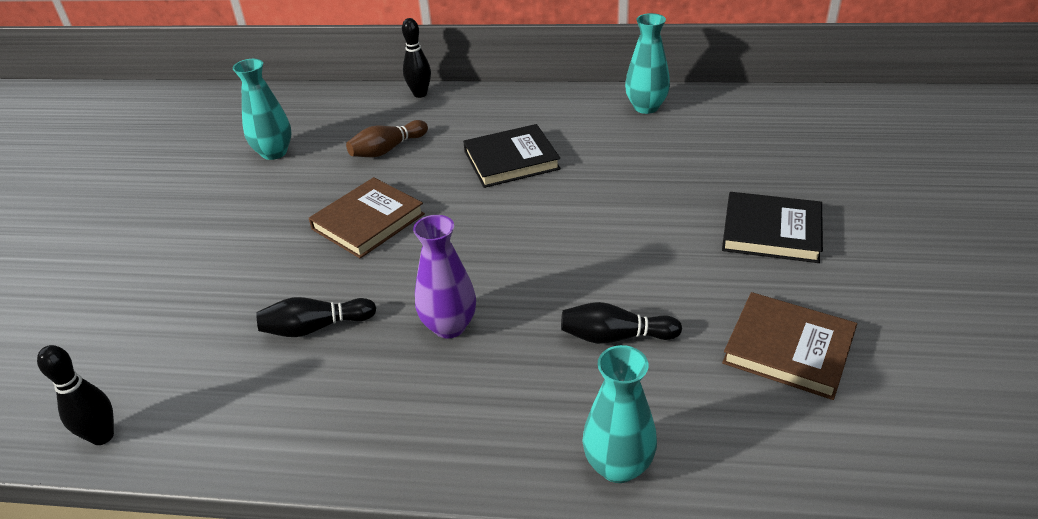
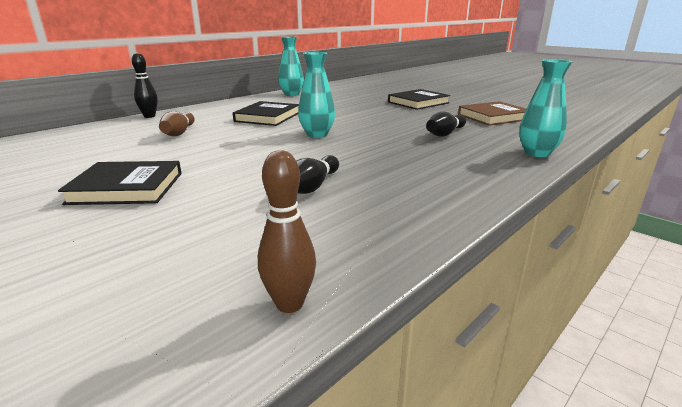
camera: 55 degrees left, 15 degrees down
black bowling pin [37,345,114,445] -> brown bowling pin [258,150,316,313]
turquoise vase [233,59,292,160] -> turquoise vase moved to [298,52,335,138]
brown book [308,177,425,258] -> none
purple vase [413,215,476,339] -> none
none -> black book [58,161,182,205]

